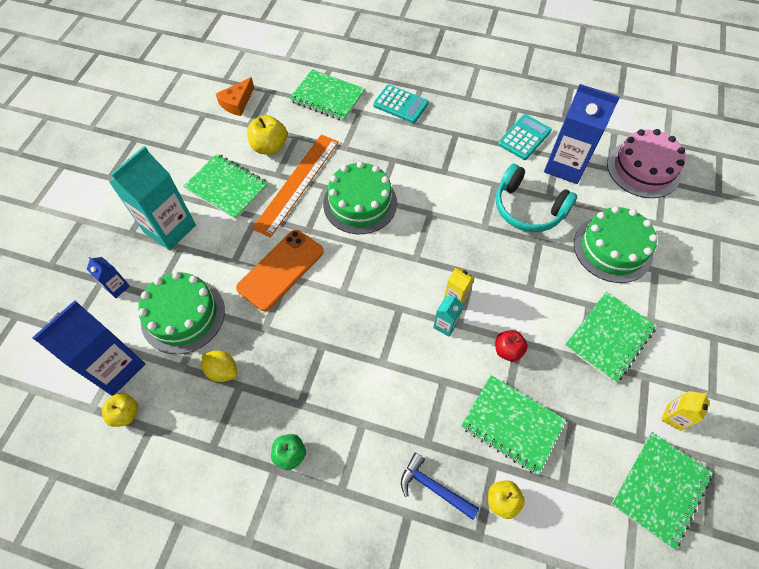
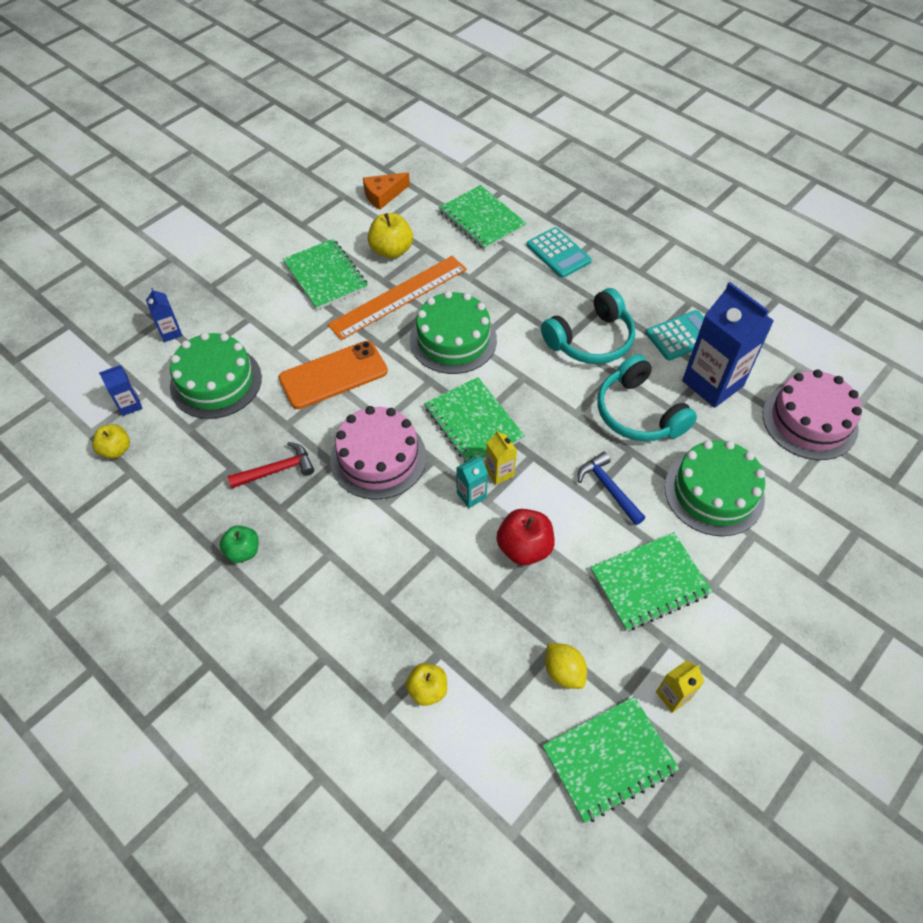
camera: 25 degrees right, 5 degrees down
blue carton [32,300,145,396] -> blue carton [99,365,143,416], size x0.46
turquoise carton [109,146,196,250] -> none
yellow lemon [201,350,237,382] -> yellow lemon moved to [545,643,587,689]
blue hammer [401,453,479,520] -> blue hammer moved to [578,452,645,525]
green notebook [461,375,566,475] -> green notebook moved to [424,377,525,463]
red apple [496,330,528,362] -> red apple [497,509,555,565], size x1.51
none -> red hammer [228,442,314,488]
none -> pink cake [330,406,426,500]
none -> turquoise headphones [541,288,635,364]

